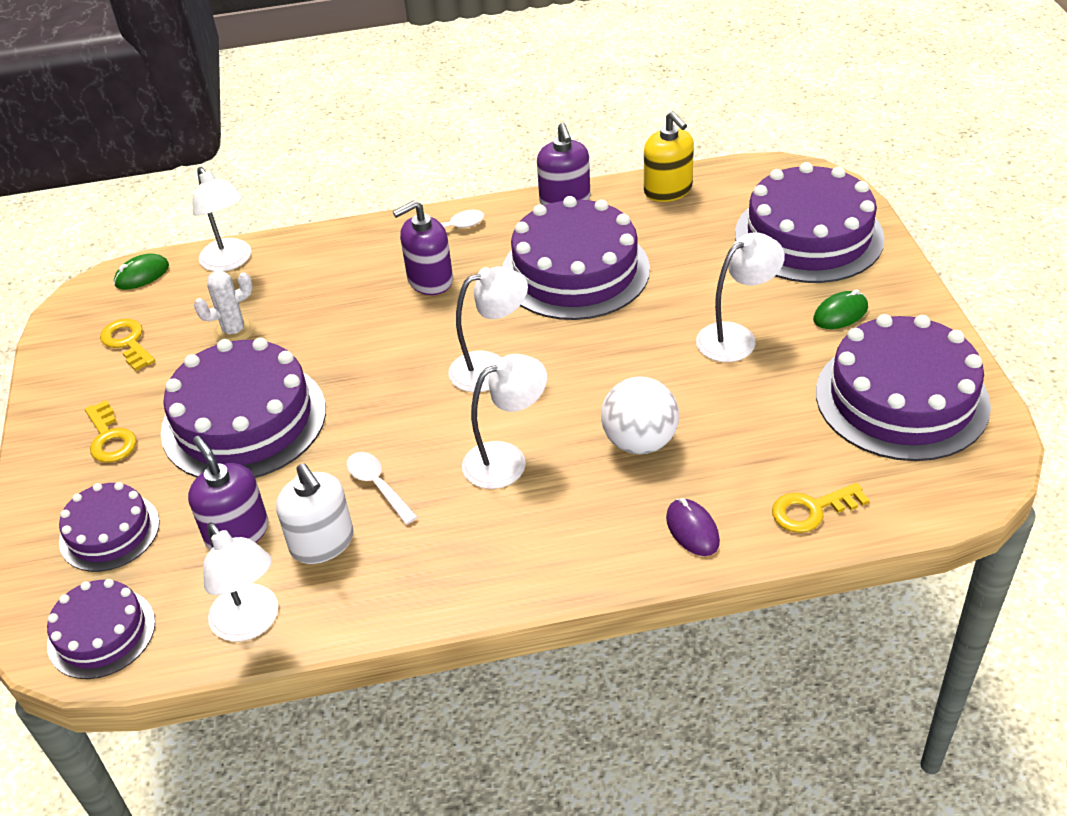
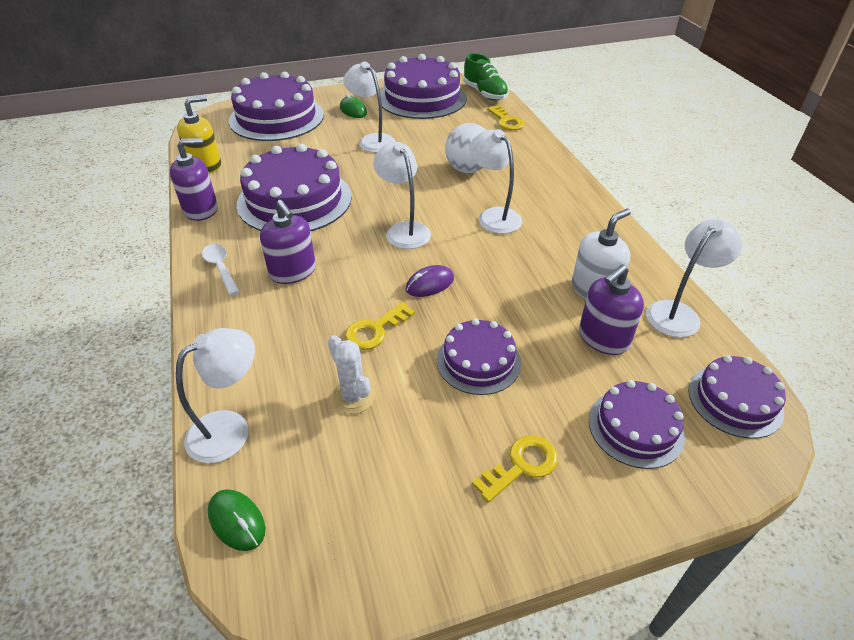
camera: 100 degrees left, 0 degrees up
yellow key [100,319,155,371] -> yellow key moved to [345,302,415,350]
purple cake [161,338,326,478] -> purple cake [437,318,521,395], size x0.56
white spoon [347,452,418,525] -> none
purple mouse [666,498,720,556] -> purple mouse moved to [406,265,454,297]
none -> green shoe [463,53,509,101]

